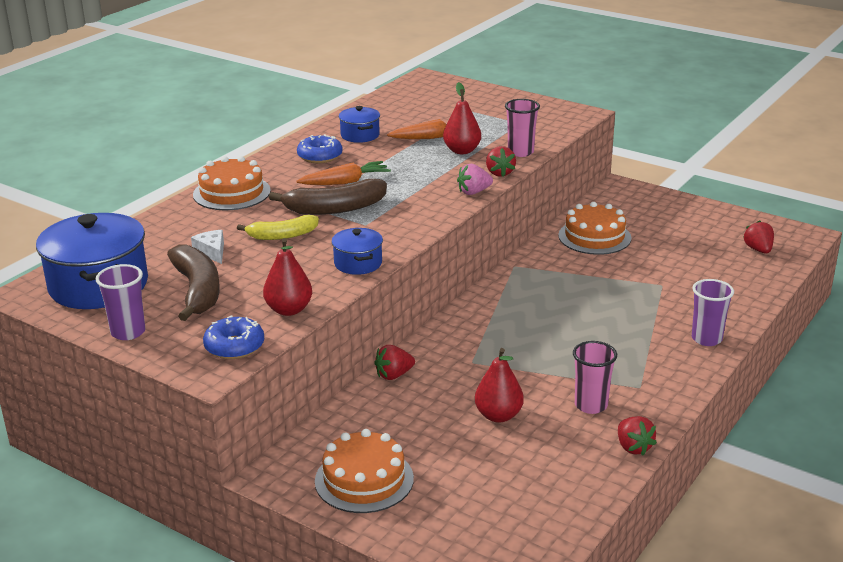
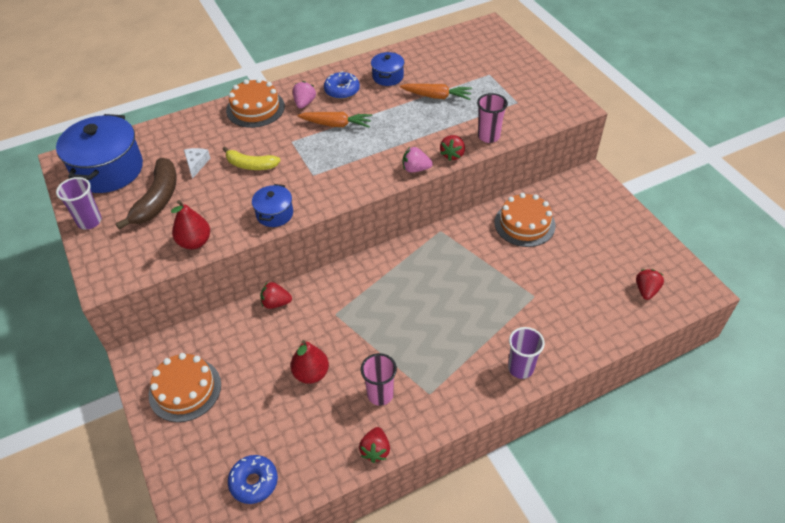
camera: 30 degrees right, 20 degrees up
blue donut [203,315,264,359] -> blue donut moved to [228,455,278,504]
brown banana [269,179,387,215] -> none
red pear [443,82,481,154] -> none
none -> pink strawberry [293,81,316,109]

